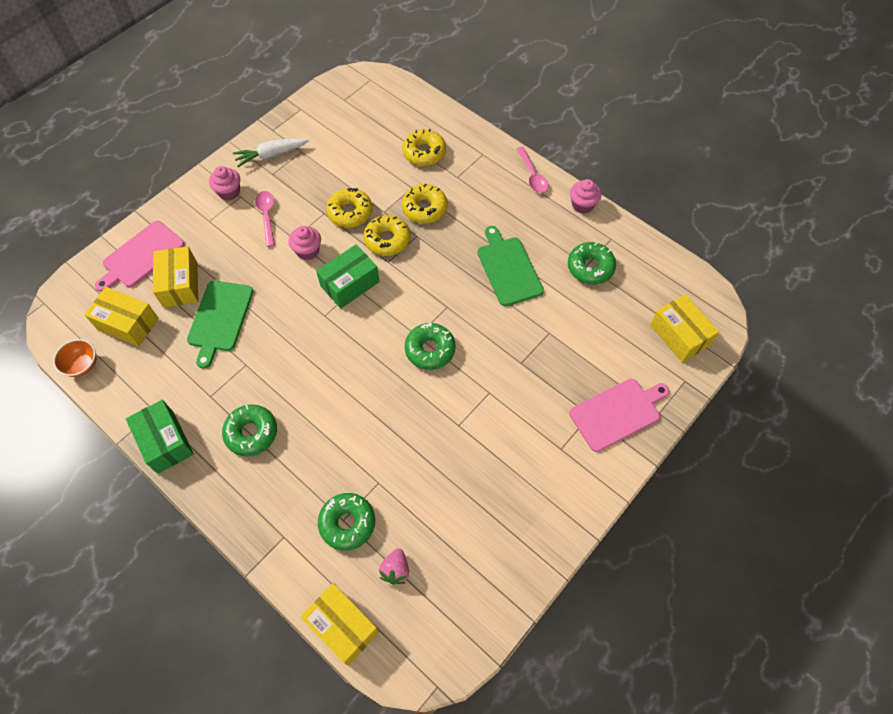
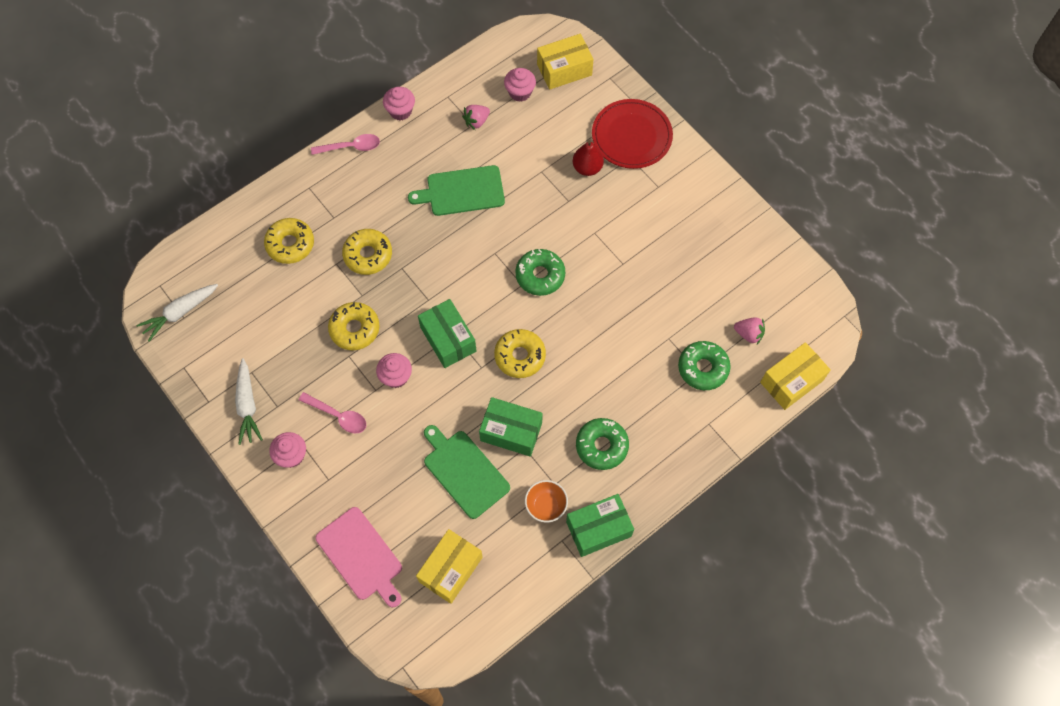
camera: 80 degrees left, 5 degrees up
orange bowl [53,339,96,377] -> orange bowl moved to [525,480,568,523]
yellow box [153,246,198,308] -> none
green cutting board [187,281,253,369] -> green cutting board turned 150 degrees counterclockwise [424,425,510,519]
pink spoon [255,191,275,247] -> pink spoon turned 150 degrees counterclockwise [299,392,366,434]
yellow donut [363,215,410,256] -> yellow donut moved to [494,329,546,378]
green donut [568,242,616,284] -> pink strawberry [462,105,490,130]
pink cutting board [569,379,669,452] -> red plate [592,99,673,169]
none -> white carrot [137,284,218,342]
none -> green box [479,397,543,457]
none -> pink cupcake [504,68,536,102]
none -> red pear [573,140,604,176]

